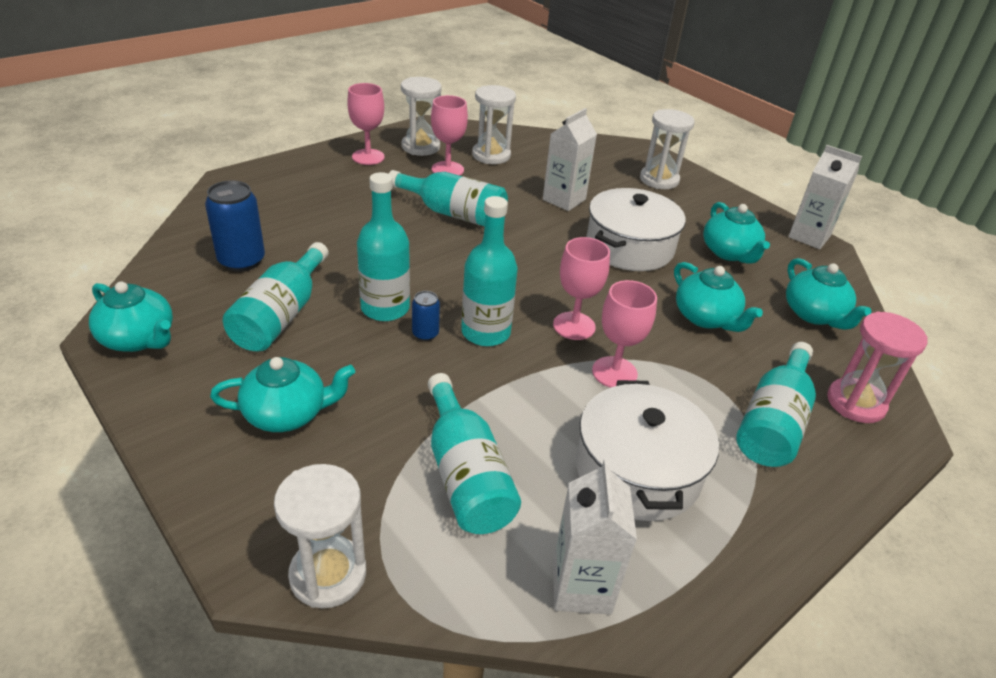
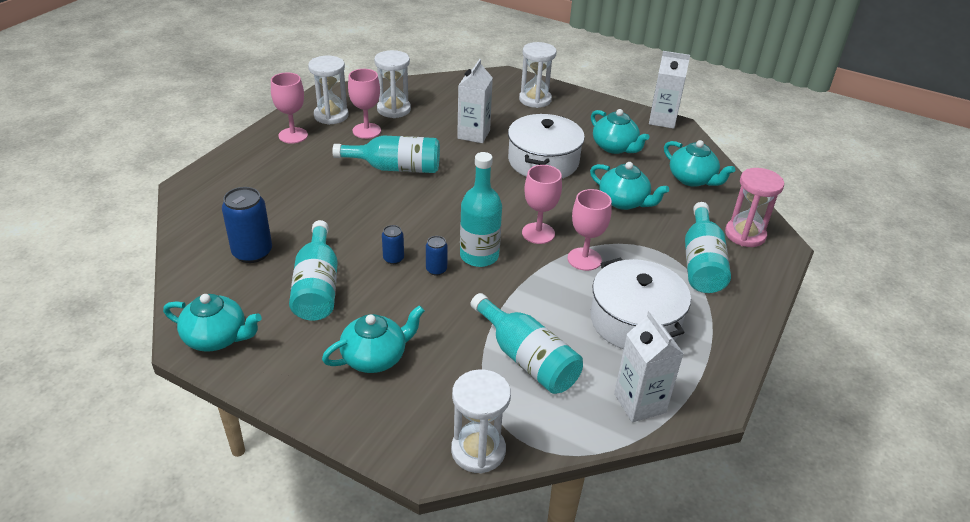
camera: 20 degrees left, 0 degrees up
turquoise bottle [357,172,410,321] -> blue can [382,225,404,264]

